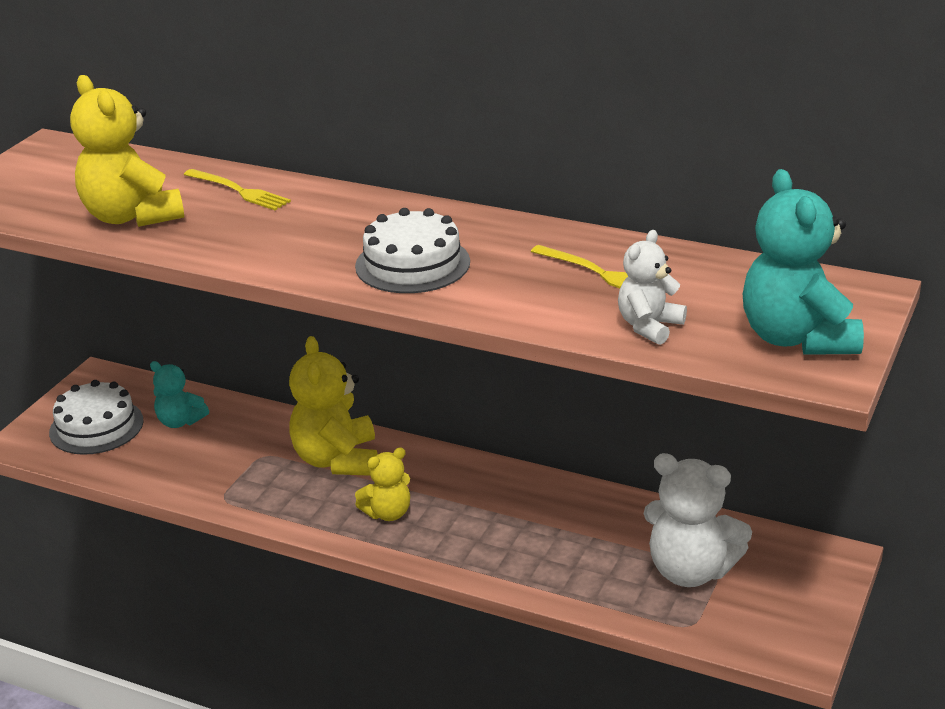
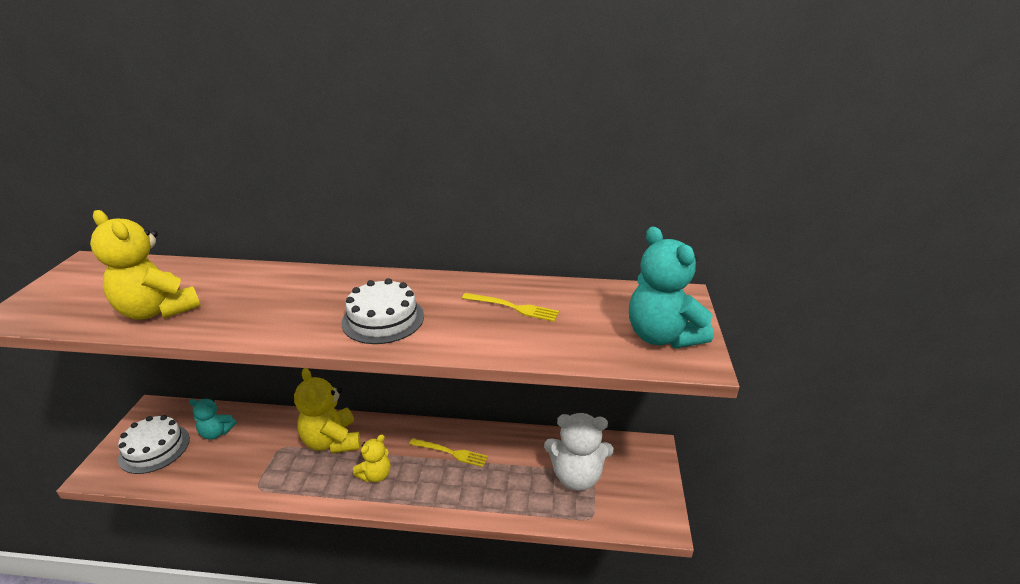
camera: 20 degrees left, 0 degrees up
yellow fork [184,169,291,210] -> yellow fork moved to [409,438,488,467]
white teddy bear [618,230,687,345] -> none

